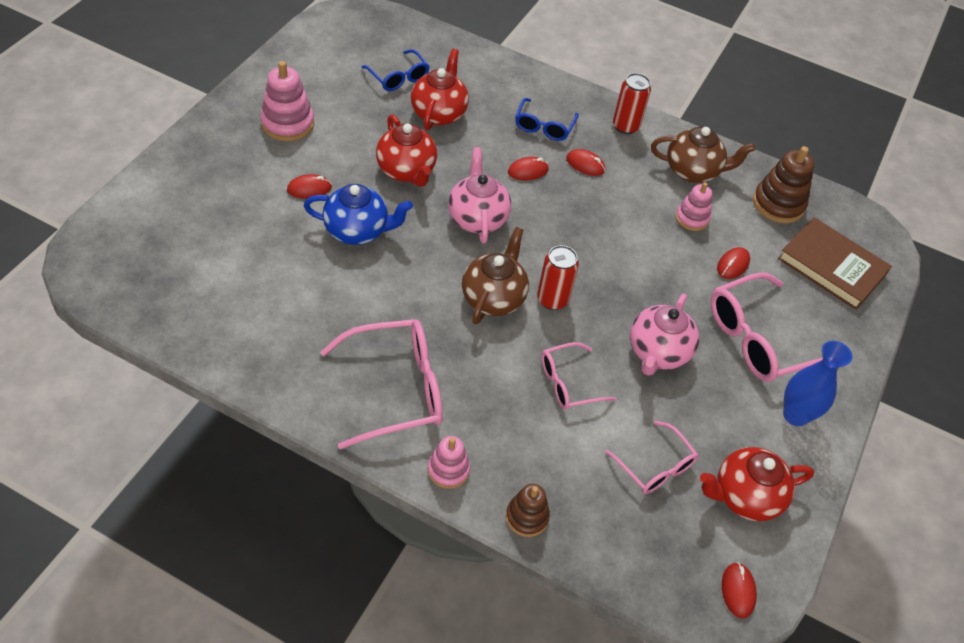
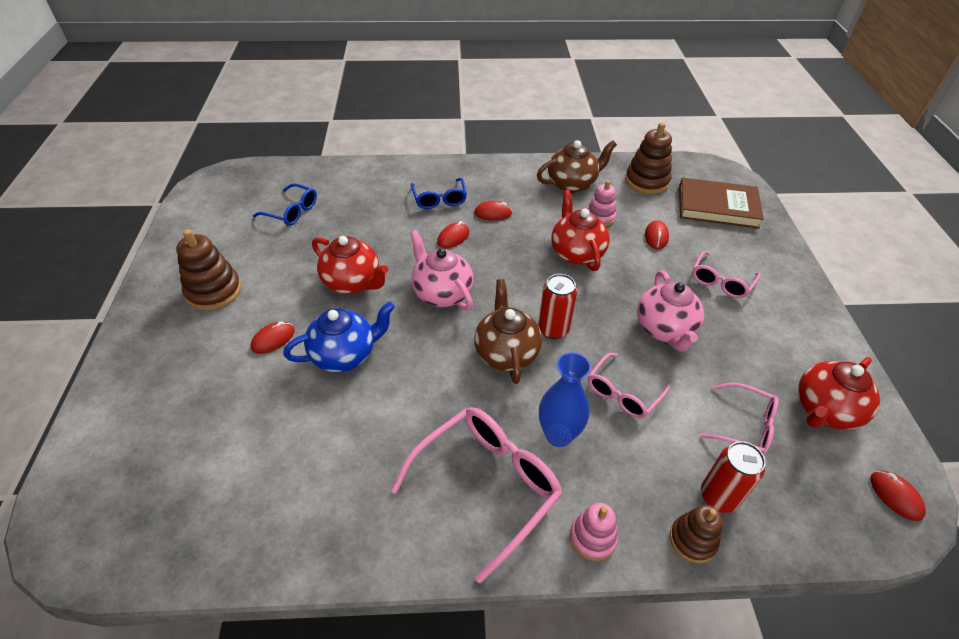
camera: 25 degrees left, 5 degrees down
pink stacking toy [260,61,314,141] -> brown stacking toy [176,229,241,311]
red teapot [411,49,469,130] -> red teapot moved to [552,189,610,271]
red can [613,73,651,134] -> red can moved to [701,441,766,513]
pink glasses [711,272,823,382] -> pink glasses [692,251,761,298], size x0.58
blue vase [783,341,853,426] -> blue vase moved to [539,352,591,447]

